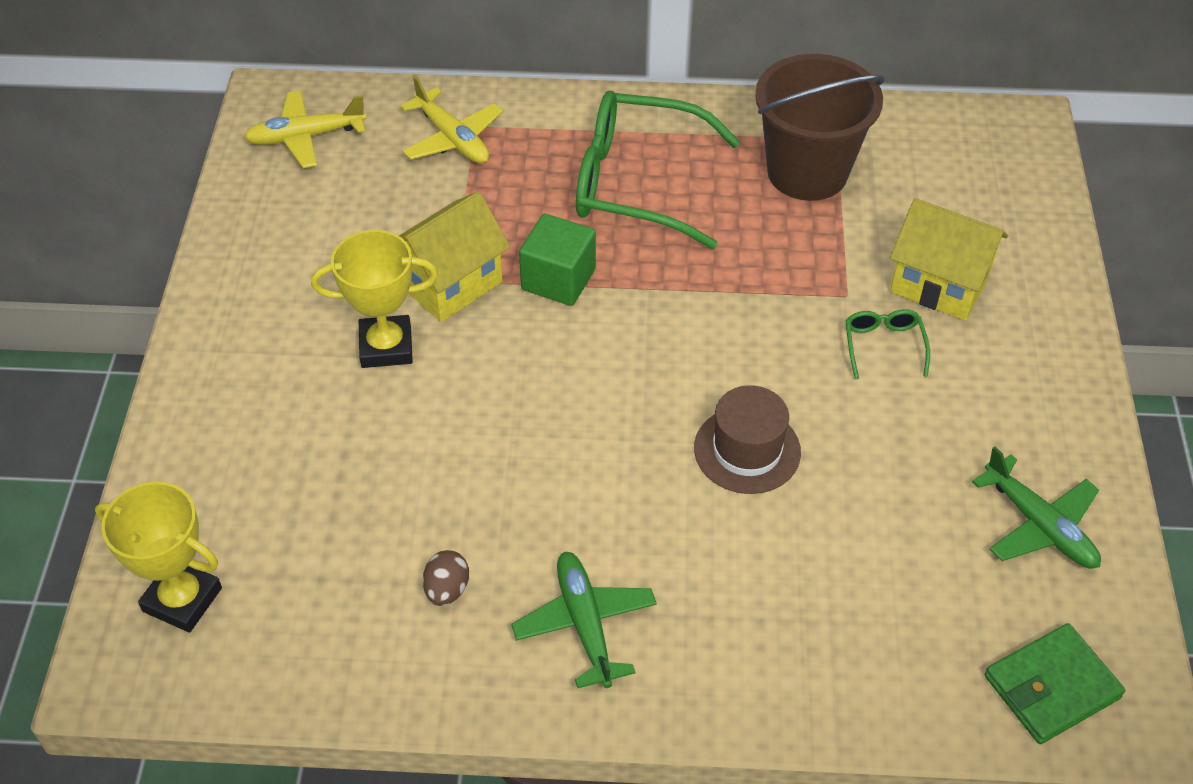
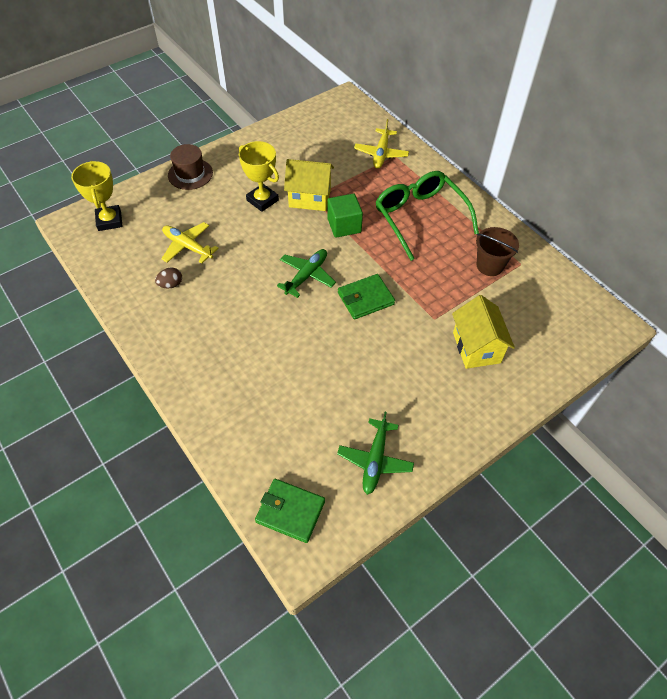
camera: 50 degrees right, 5 degrees up
yellow plane [244,91,367,168] -> yellow plane moved to [161,222,219,263]
green plane [511,552,657,688] -> green plane moved to [277,249,336,298]
brown hat [694,385,801,494] -> brown hat moved to [168,144,213,190]
brown bucket [755,54,885,201] -> brown bucket [476,227,519,276], size x0.62
green glasses [845,309,930,379] -> none
none -> green wallet [338,274,395,320]

